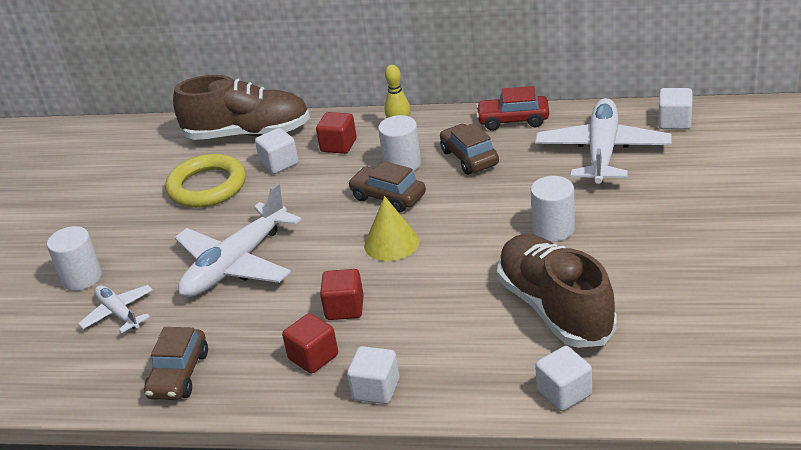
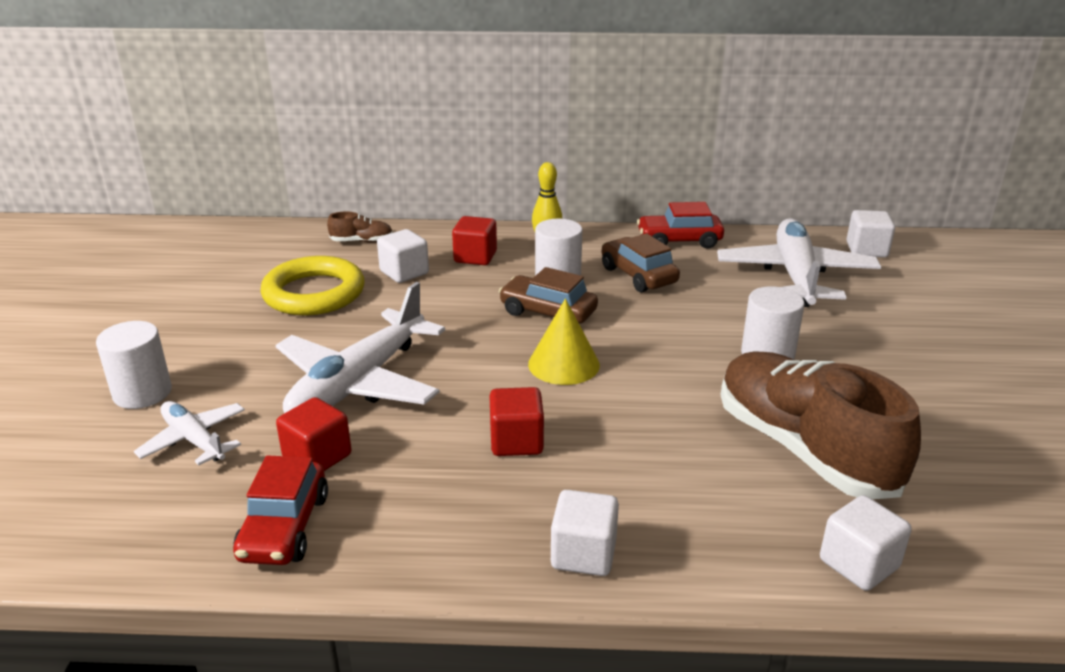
camera: 10 degrees left, 5 degrees down
brown car [144,327,208,400] -> red car [233,455,328,565]
brown shoe [173,75,310,140] -> brown shoe [327,212,393,243], size x0.40
red cube [282,313,338,374] -> red cube moved to [276,397,351,471]

